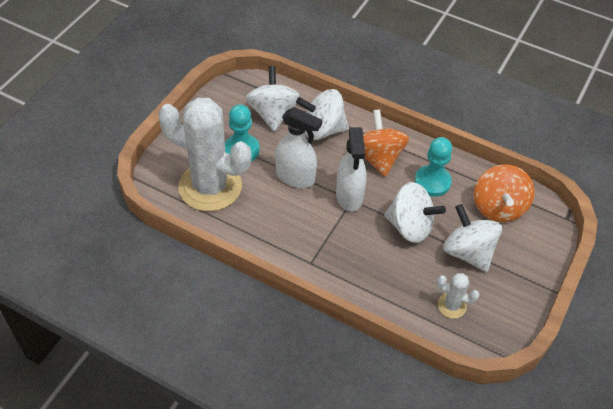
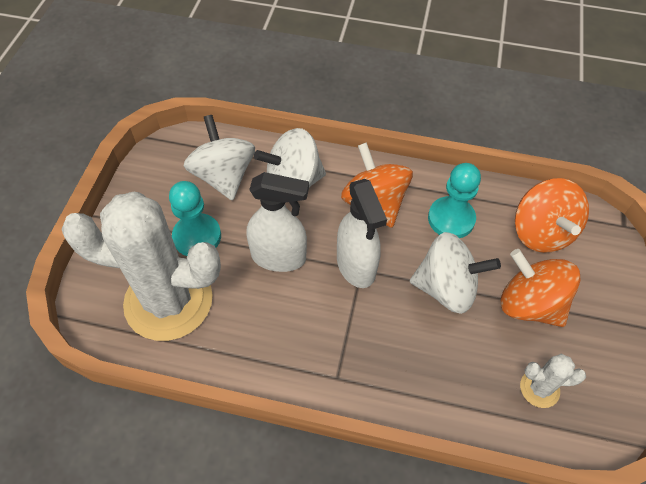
camera: 15 degrees left, 5 degrees up
white spinning top [443,204,502,272] -> orange spinning top [501,249,580,327]

